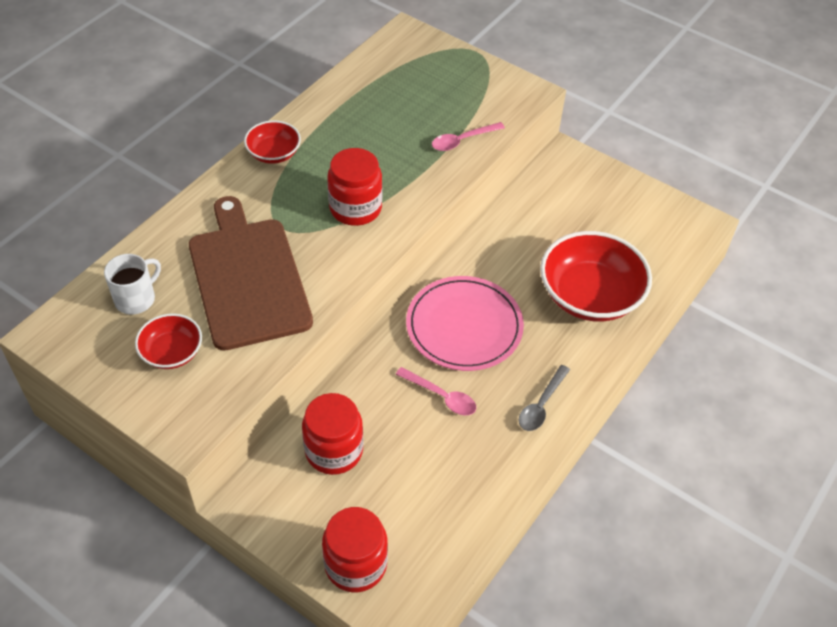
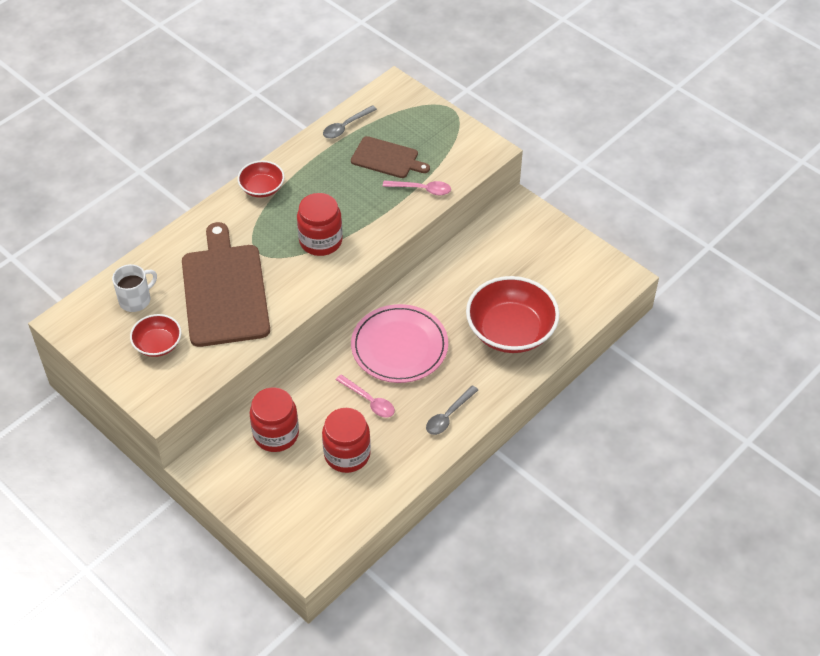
camera: 10 degrees right, 0 degrees up
red jar [322,507,388,592] -> red jar moved to [322,408,371,473]
pink spoon [432,122,505,151] -> pink spoon turned 150 degrees counterclockwise [383,181,451,195]
none -> grey spoon [323,105,377,139]
none -> brown cutting board [351,136,430,178]

